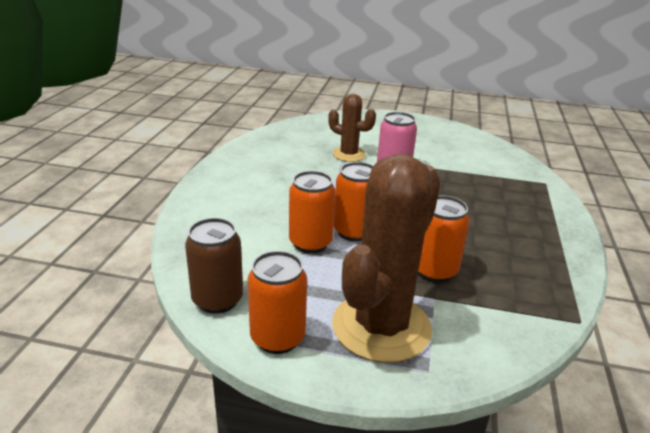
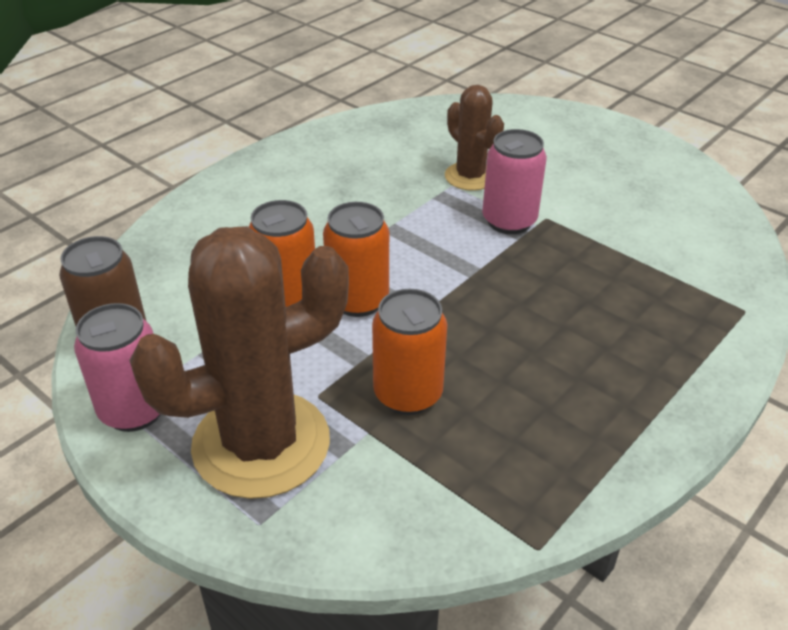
camera: 30 degrees right, 10 degrees up
orange can [248,251,307,354] -> pink can [74,303,161,432]

